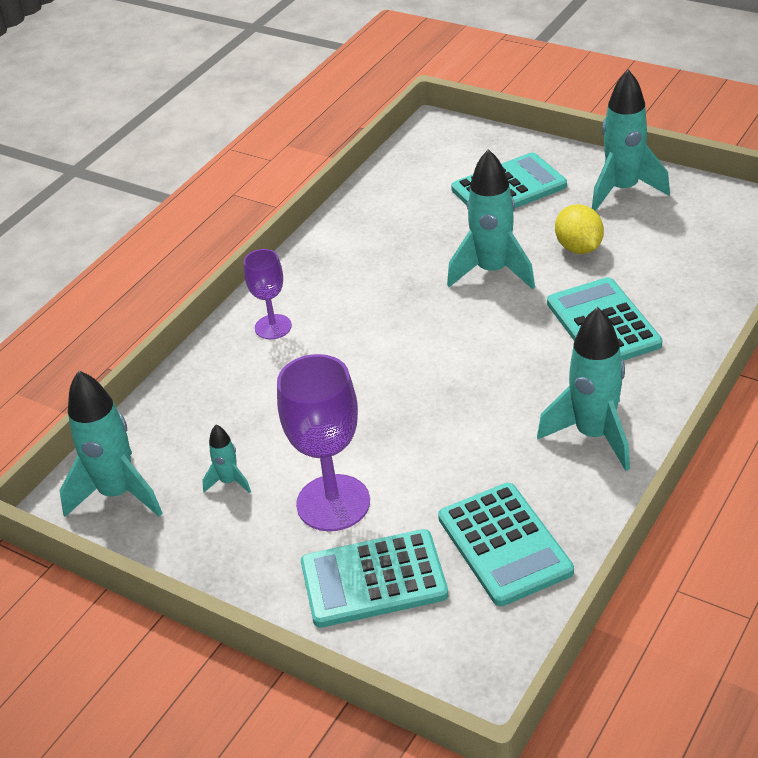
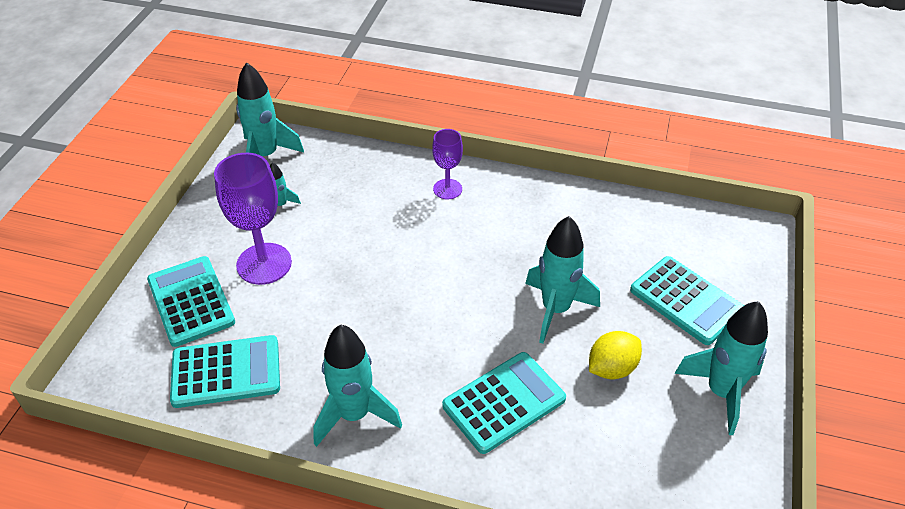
camera: 70 degrees right, 5 degrees up
turquoise calculator [438,483,574,606] -> turquoise calculator turned 150 degrees counterclockwise [170,335,280,408]

